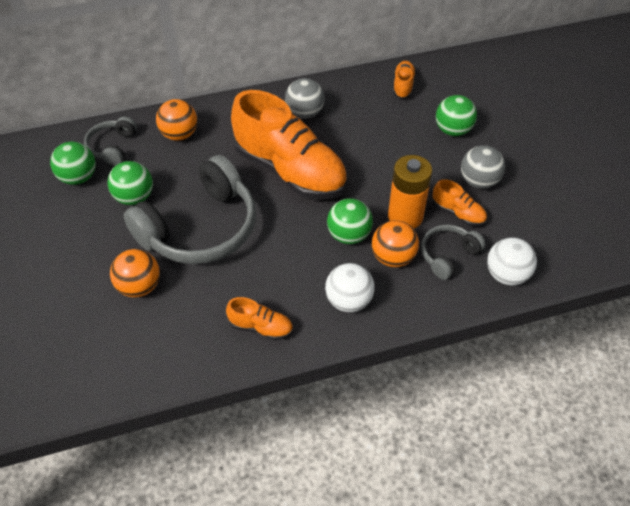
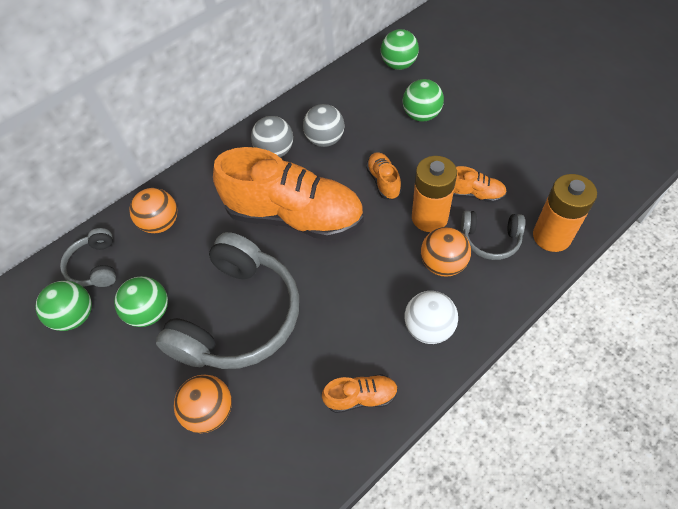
camera: 20 degrees left, 5 degrees up
green ball [327,198,373,244] -> green ball moved to [381,29,419,70]
orange shoe [393,61,416,99] -> orange shoe moved to [366,152,402,200]
grey headphones [421,224,486,280] -> grey headphones turned 105 degrees counterclockwise [461,211,525,260]
grey ball [461,145,505,189] -> grey ball moved to [303,104,345,147]
white ball [487,237,537,285] -> orange battery [533,174,597,252]

